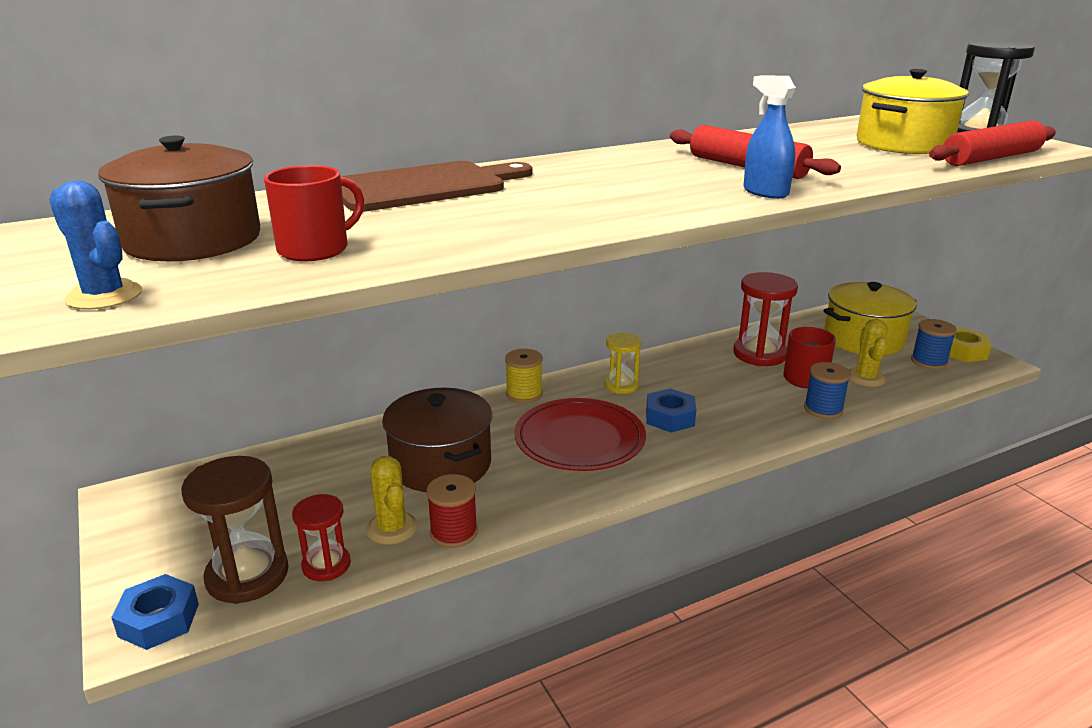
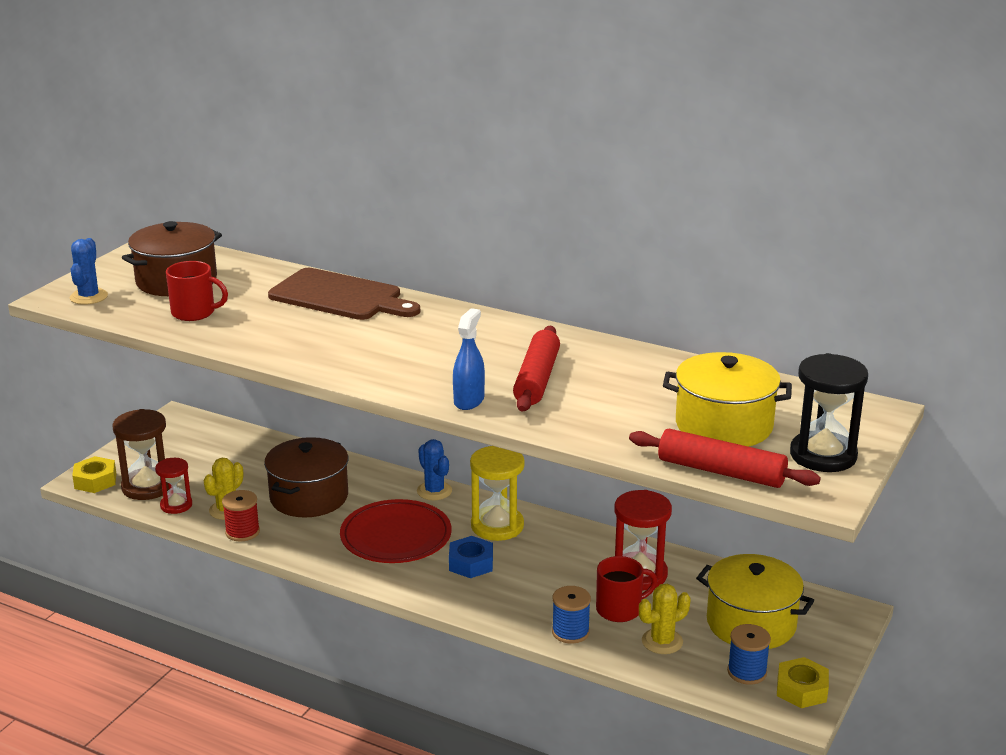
camera: 55 degrees right, 0 degrees up
blue nut [111,574,199,650] -> yellow nut [72,456,116,493]
yellow spool [505,349,543,403] -> blue cactus [417,439,452,500]
yellow hourglass [604,333,641,394] -> yellow hourglass [470,446,525,541], size x1.64

